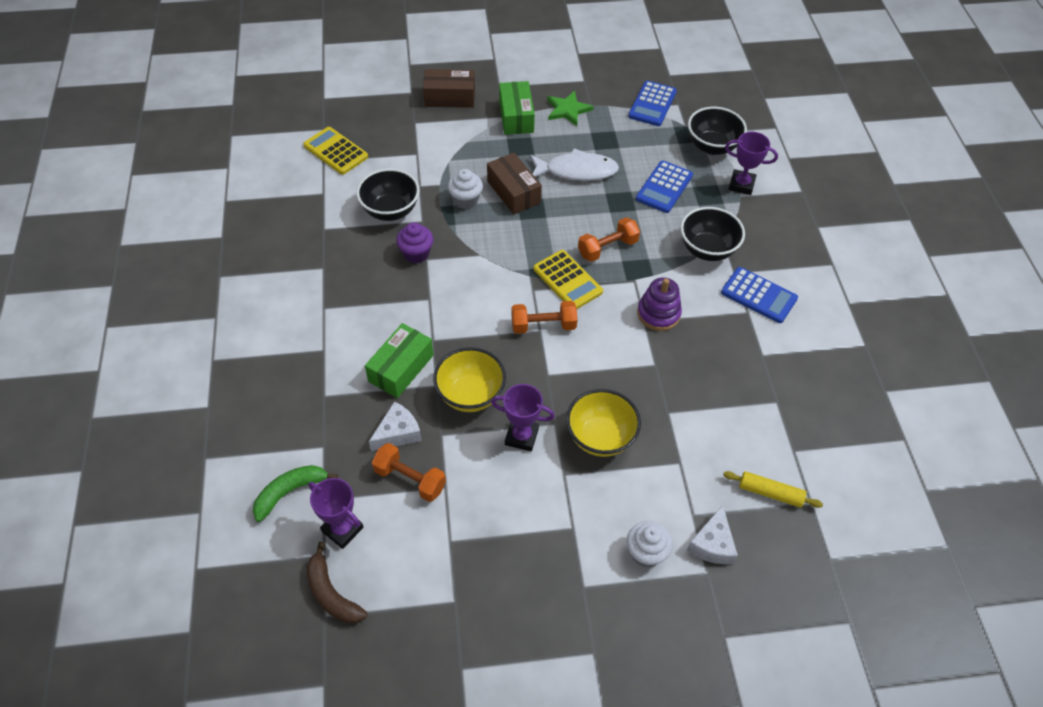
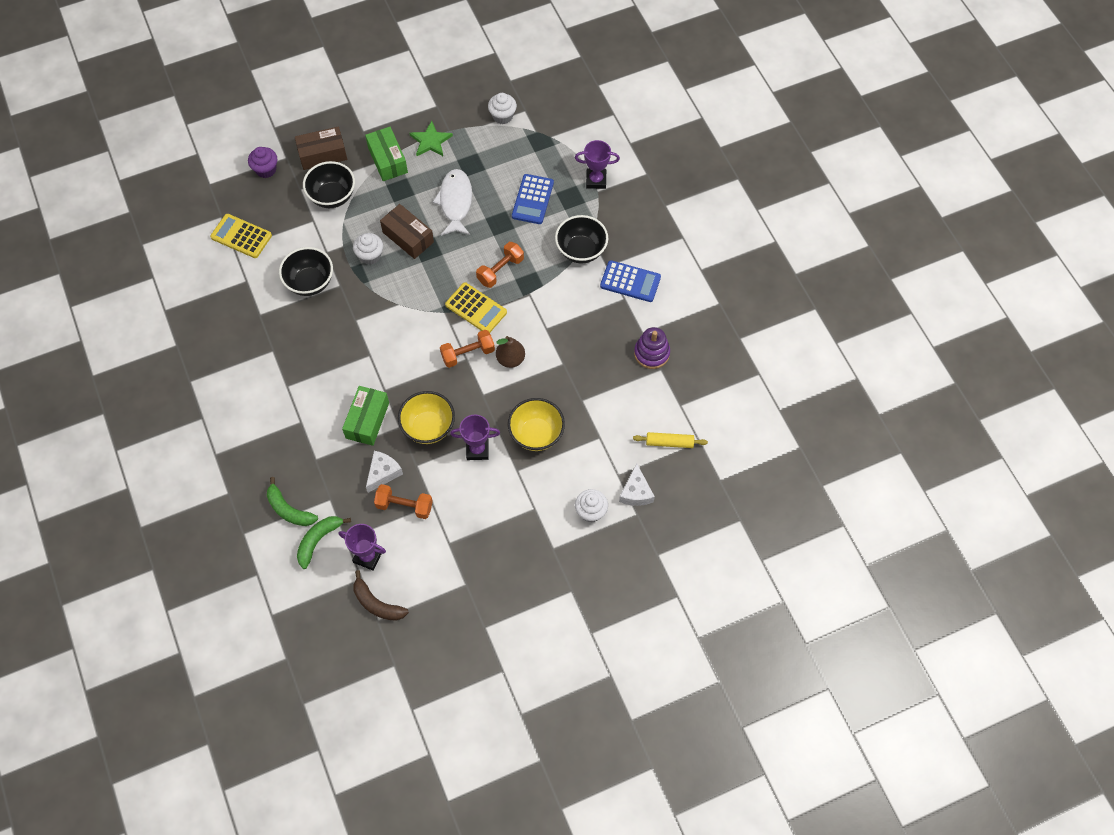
camera: 15 degrees left, 10 degrees up
purple cupcake [396,222,433,263] -> purple cupcake moved to [248,147,277,178]
white fish [530,148,619,181] -> white fish turned 75 degrees counterclockwise [433,169,472,236]
blue calculator [628,81,677,126] -> white cupcake [488,93,517,124]
purple stacking toy [637,277,682,331] -> purple stacking toy moved to [634,327,670,369]
black bowl [688,107,747,155] -> black bowl moved to [303,161,355,208]
none -> green banana [267,477,318,526]
none -> brown pear [496,336,525,368]

